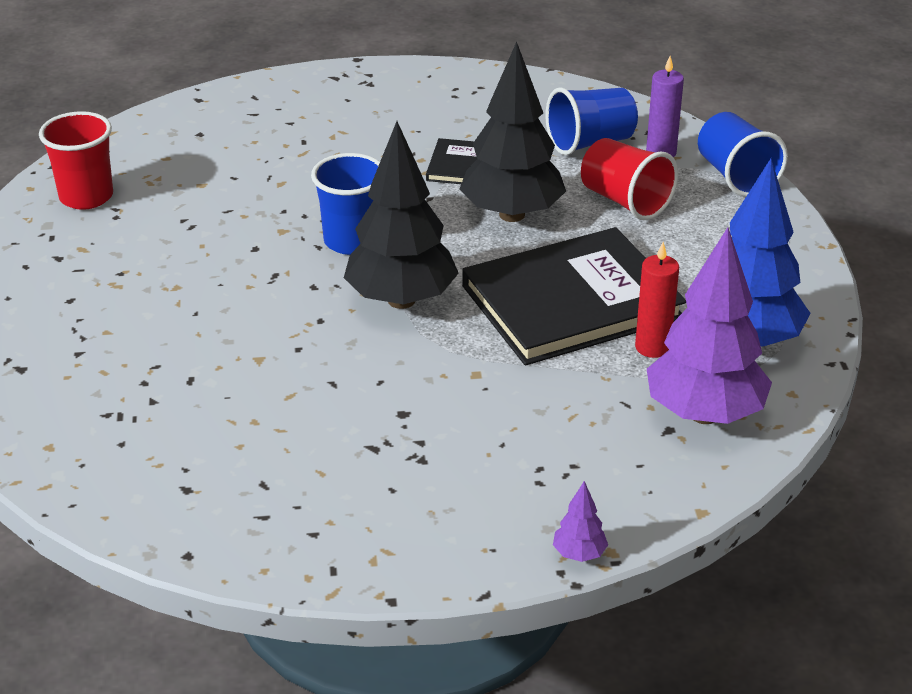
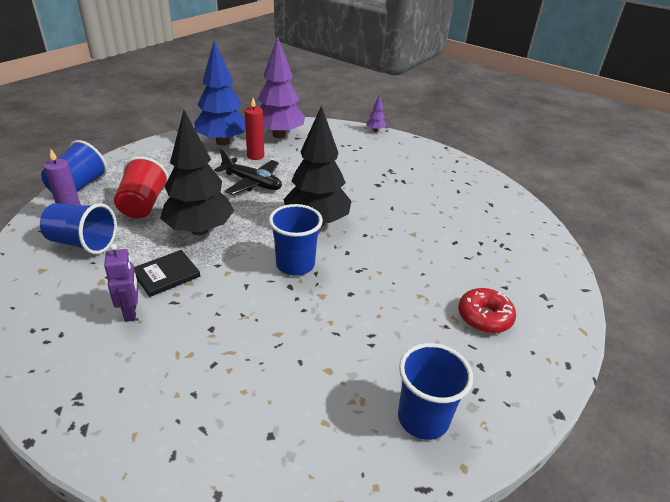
camera: 140 degrees left, 0 degrees up
red cup [39,111,113,210] -> blue cup [398,343,473,440]
black book [462,227,686,366] -> black plane [214,149,282,195]
none -> purple robot [104,243,138,322]
none -> red donut [458,288,516,333]

